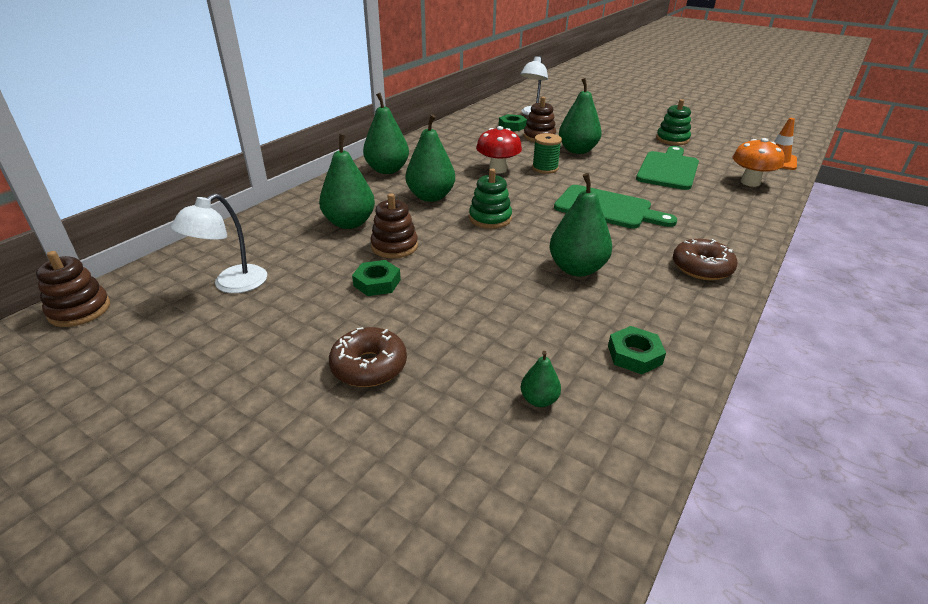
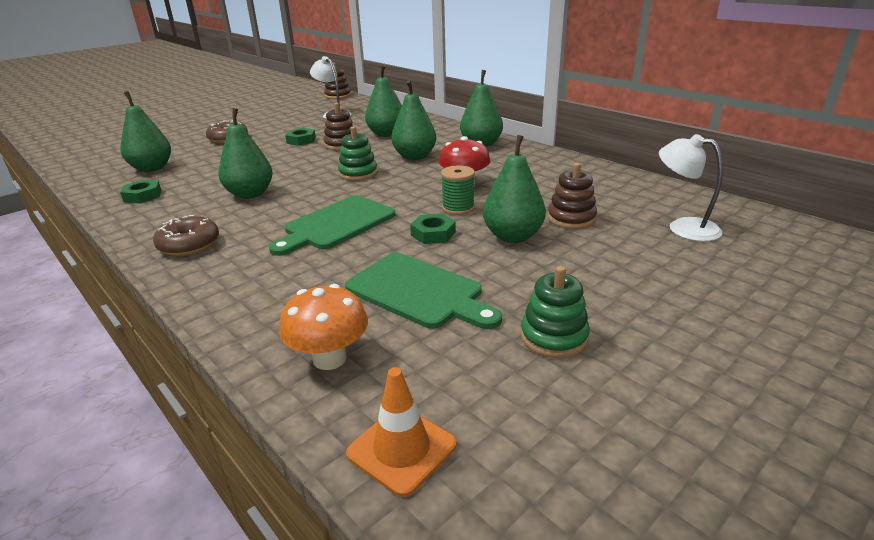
camera: 105 degrees right, 5 degrees down
green nut [499,114,527,131] -> green nut moved to [410,214,456,244]
green pear [521,351,561,407] -> green pear [121,91,171,172], size x2.05

